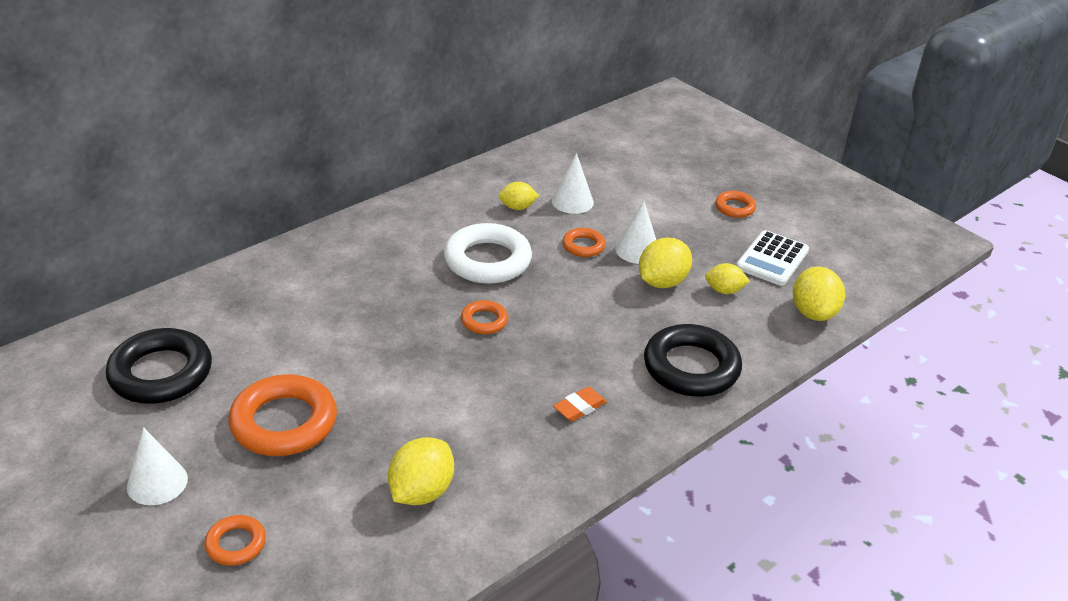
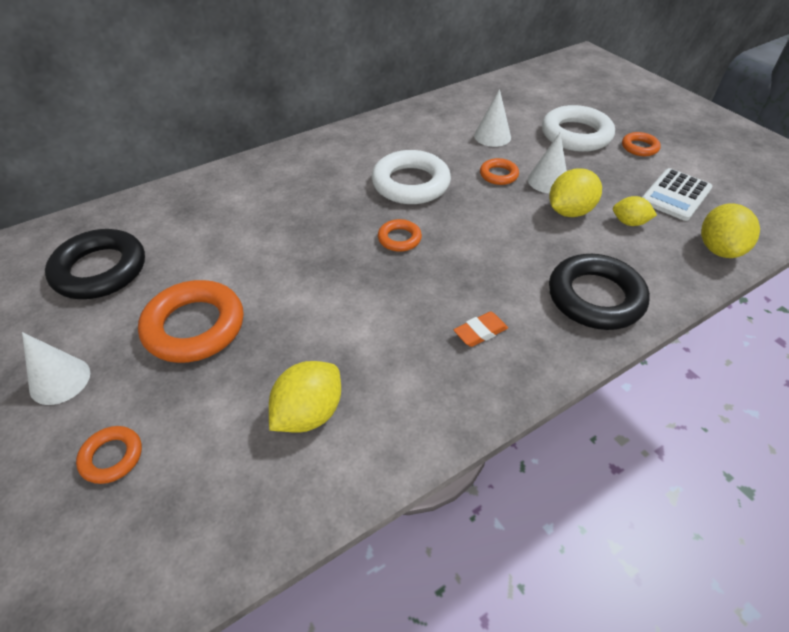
camera: 10 degrees right, 10 degrees up
yellow lemon [498,182,539,210] -> none
none -> white ring [542,105,615,152]

